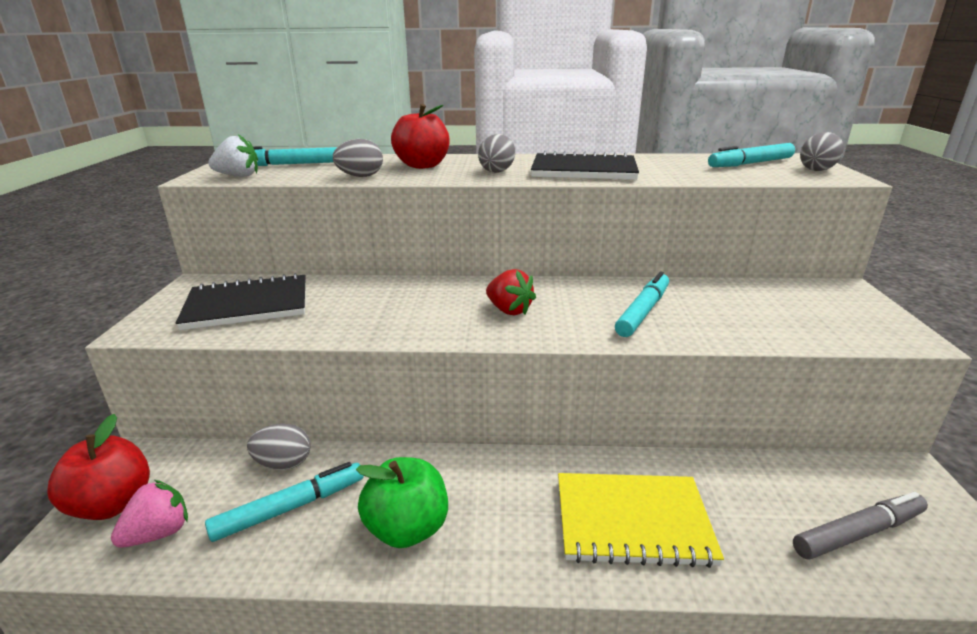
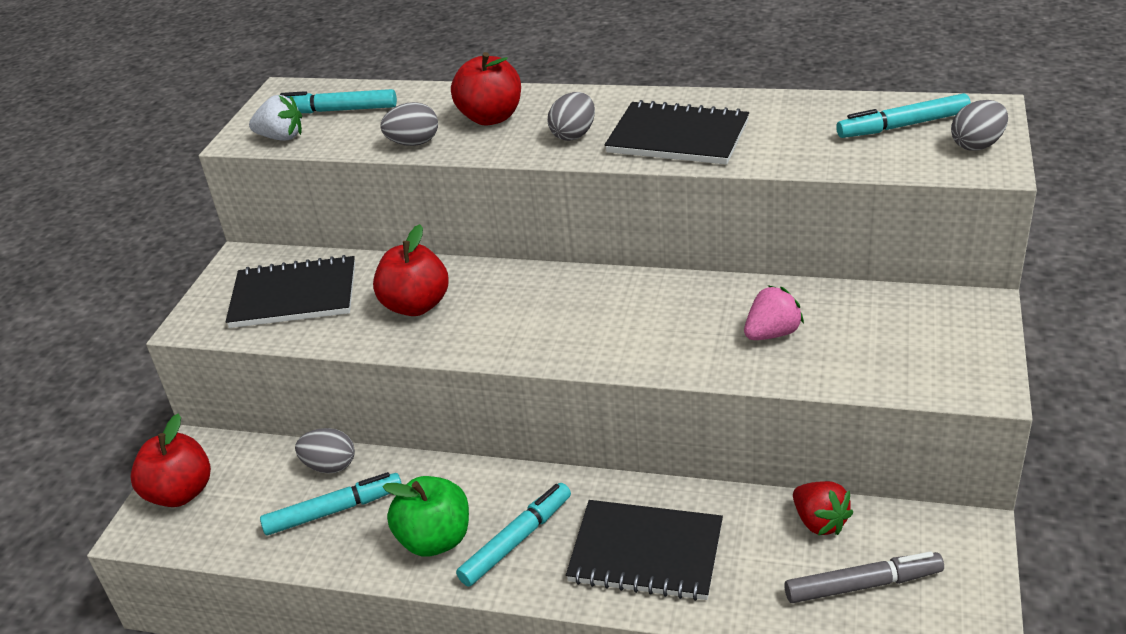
camera: 15 degrees right, 10 degrees up
pink strawberry [111,480,188,548] -> pink strawberry moved to [744,285,804,340]
red strawberry [486,269,536,315] -> red strawberry moved to [793,481,853,535]
yellow notebook [558,473,724,568] -> black notebook [566,500,723,601]
turquoise marker [615,271,669,337] -> turquoise marker moved to [456,483,571,587]
none -> red apple [373,224,449,316]

